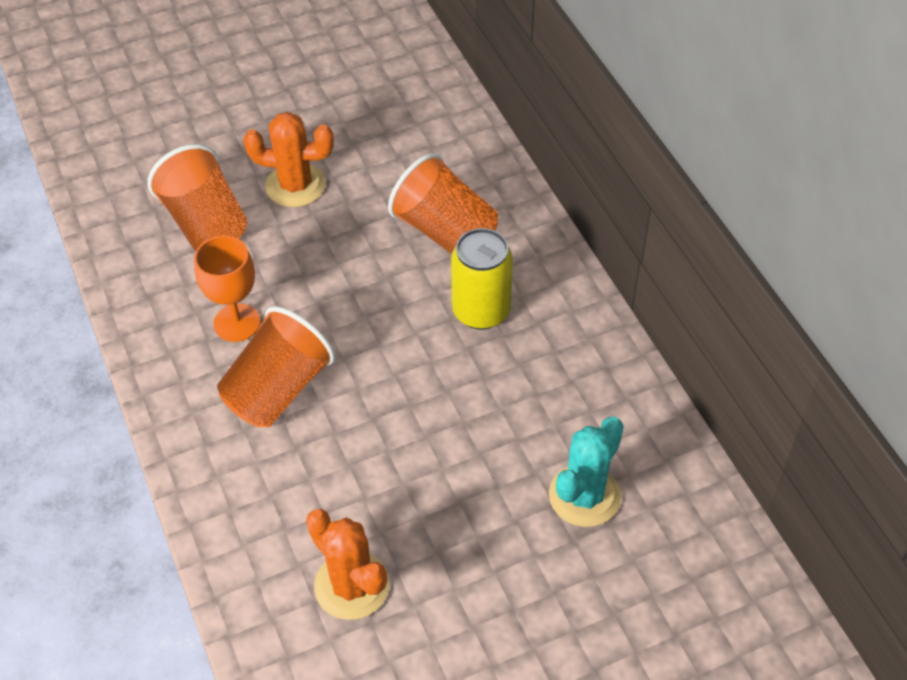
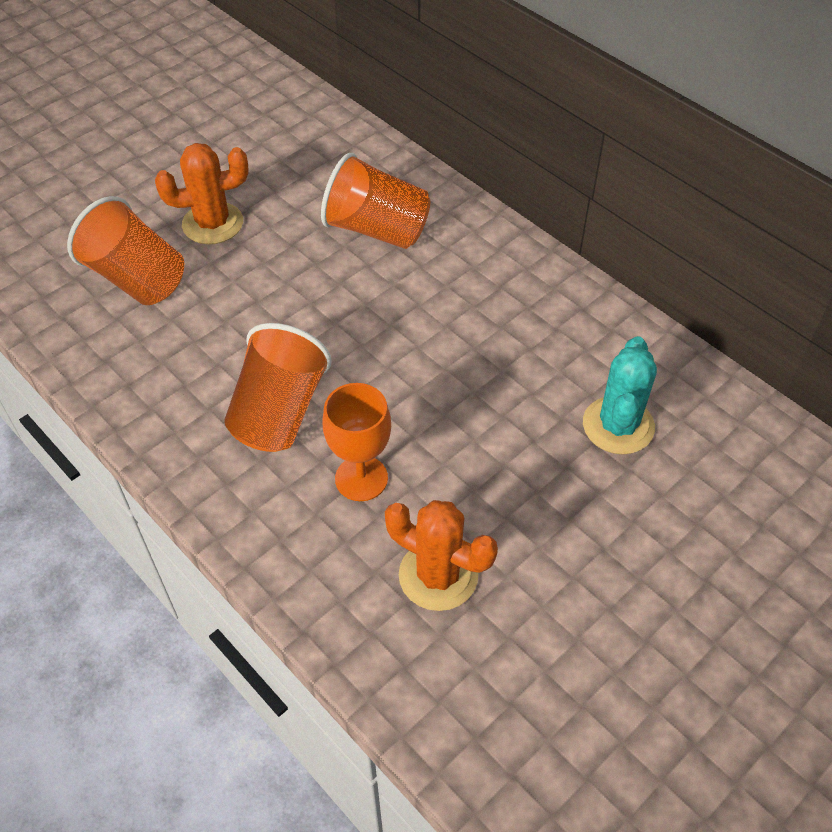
camera: 20 degrees left, 0 degrees up
orange goblet [194,236,261,342] -> orange goblet moved to [322,383,391,501]
yellow can [451,228,513,330] -> none

